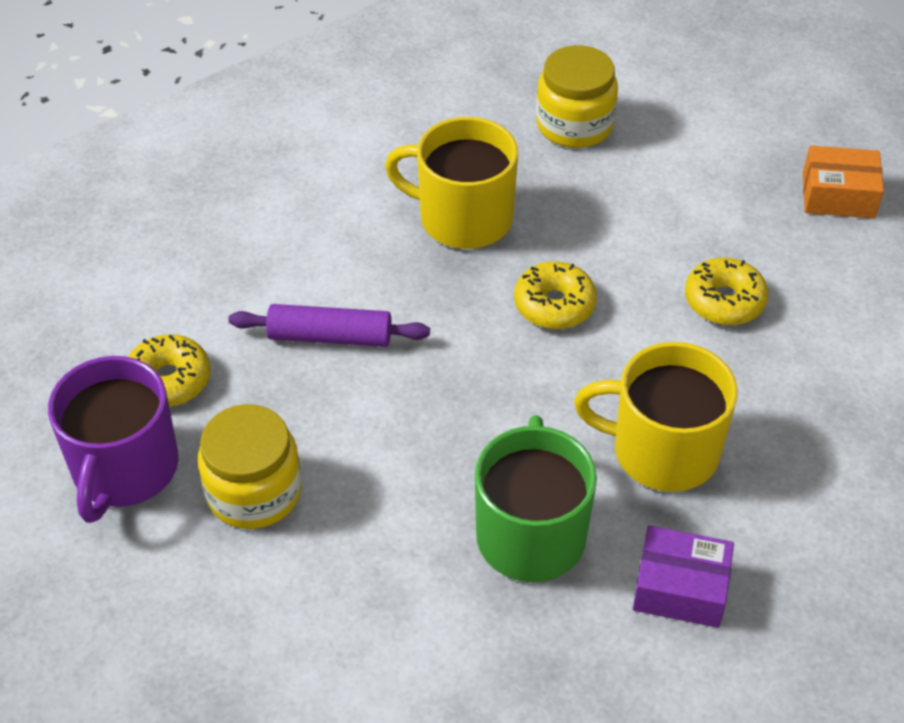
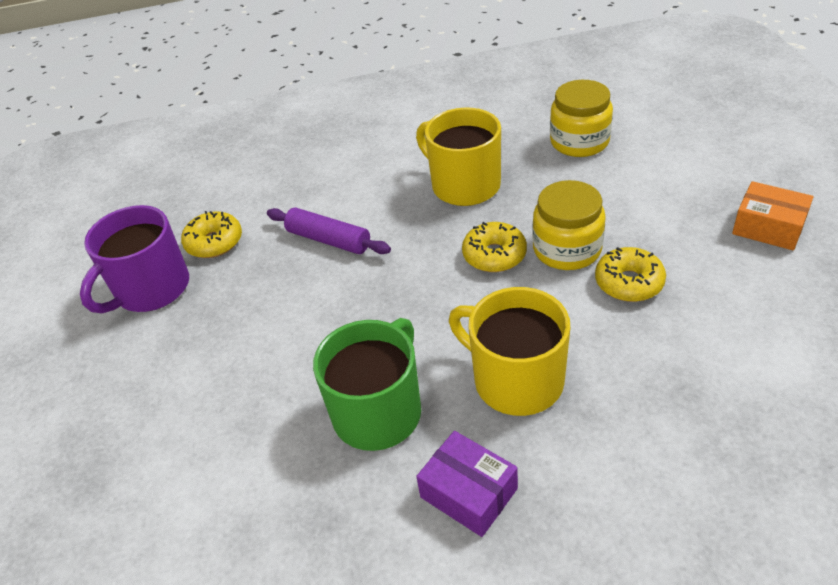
camera: 30 degrees right, 5 degrees down
yellow jar [198,404,302,529] -> yellow jar moved to [532,180,606,270]

